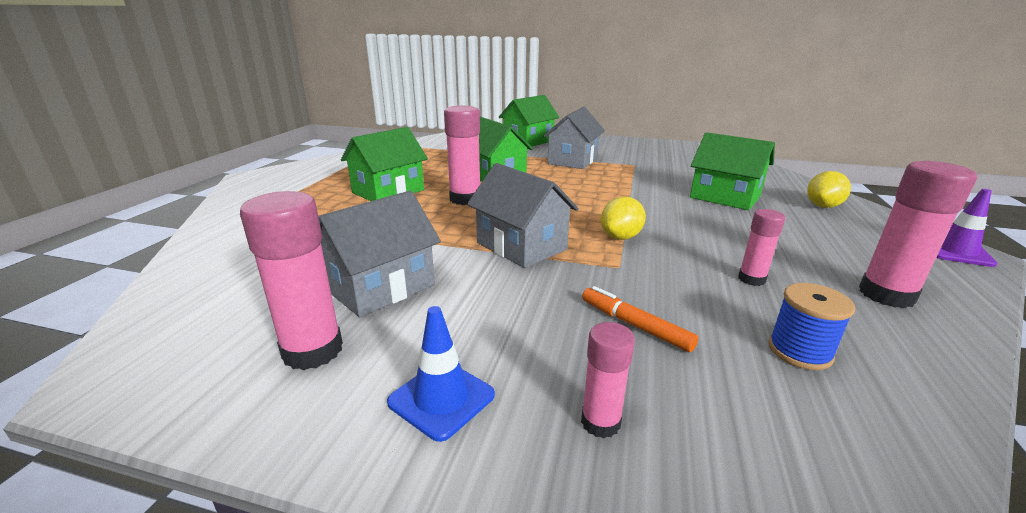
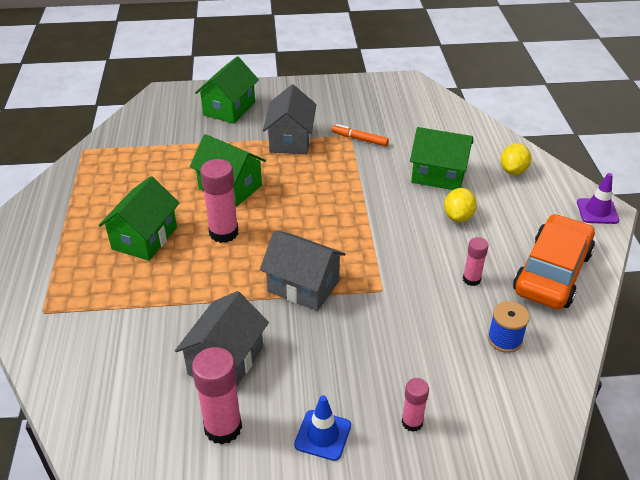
camera: 20 degrees left, 15 degrees up
orange marker [582,286,698,352] -> orange marker moved to [332,124,389,146]
yellow lemon [601,197,646,240] -> yellow lemon moved to [444,188,477,222]
pink glue stick [859,161,977,308] -> orange car [513,214,595,309]

